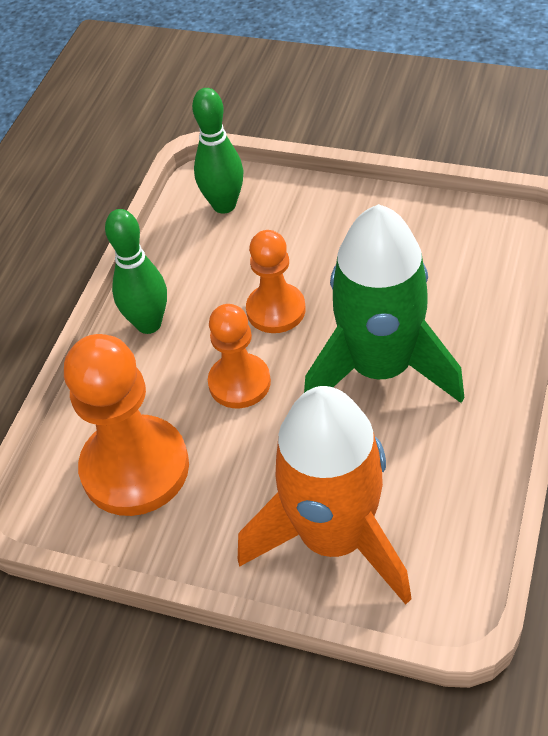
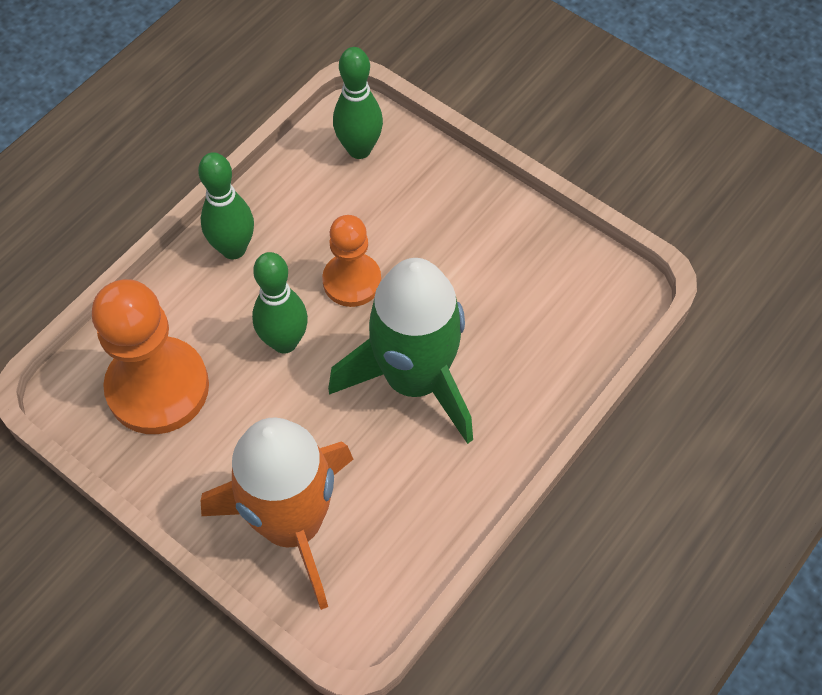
camera: 15 degrees right, 10 degrees up
orange pawn [208,304,271,408] -> green bowling pin [252,252,308,354]

